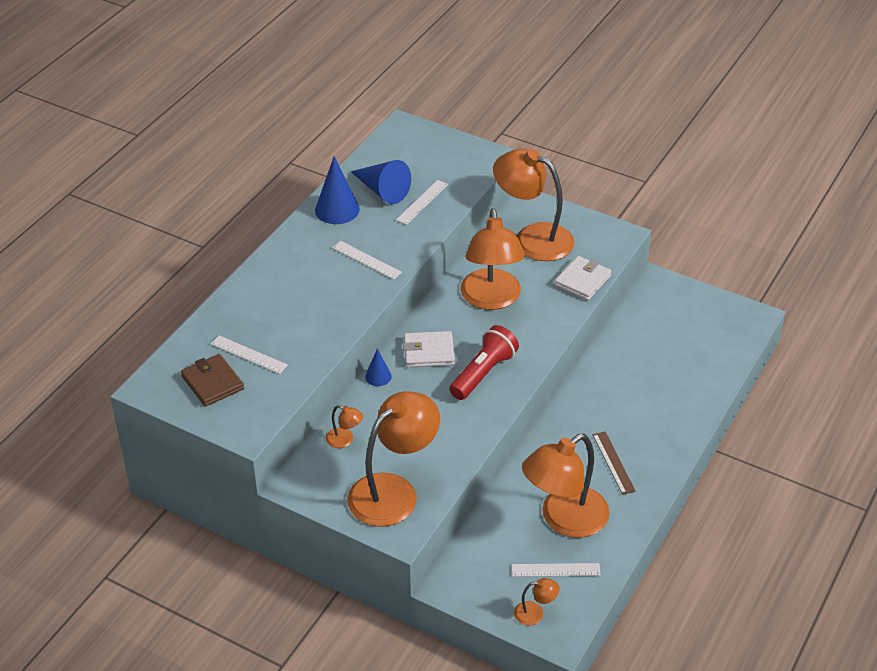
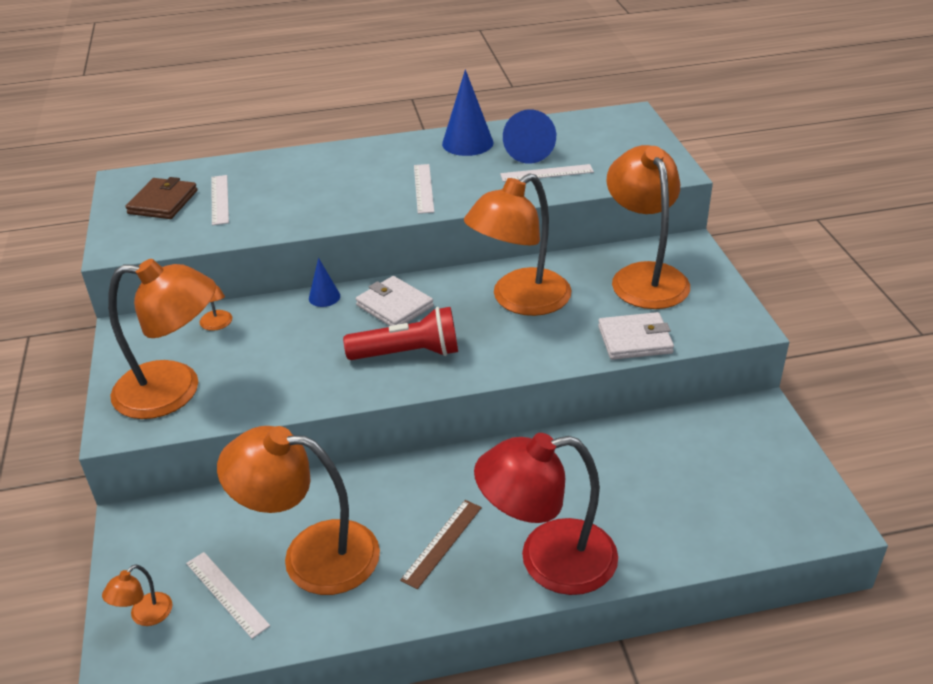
camera: 50 degrees right, 5 degrees down
orange lamp [514,578,559,626] -> orange lamp turned 75 degrees clockwise [102,564,173,626]
none -> red lamp [474,433,618,595]

